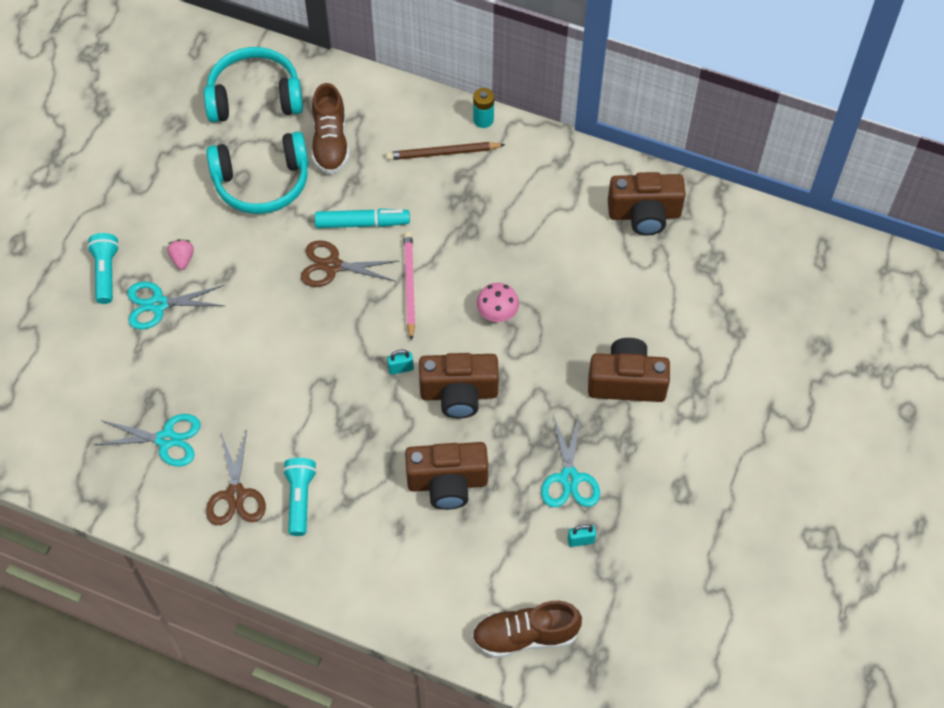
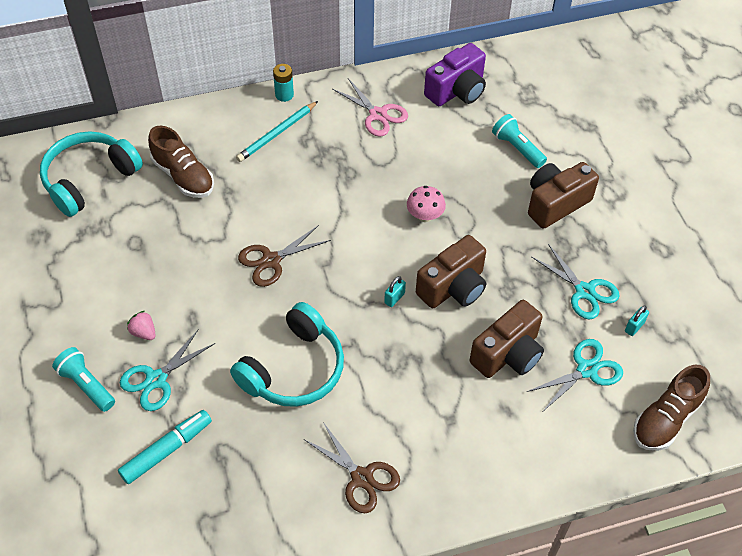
camera: 40 degrees left, 5 degrees down
turquoise scissors [95,414,201,467] -> turquoise scissors moved to [527,339,623,411]
turquoise headphones [206,132,308,214] -> turquoise headphones moved to [230,302,344,407]
turquoise flashlight [283,458,317,536] -> turquoise flashlight moved to [492,114,547,168]
turquoise marker [315,209,410,228] -> turquoise marker moved to [118,410,212,484]
brown pencil [386,142,505,160] -> turquoise pencil [236,101,318,162]
pink pencil [404,232,415,341] -> none
brown camera [608,172,686,236] -> purple camera [424,43,486,106]
none -> pink scissors [333,78,408,137]

